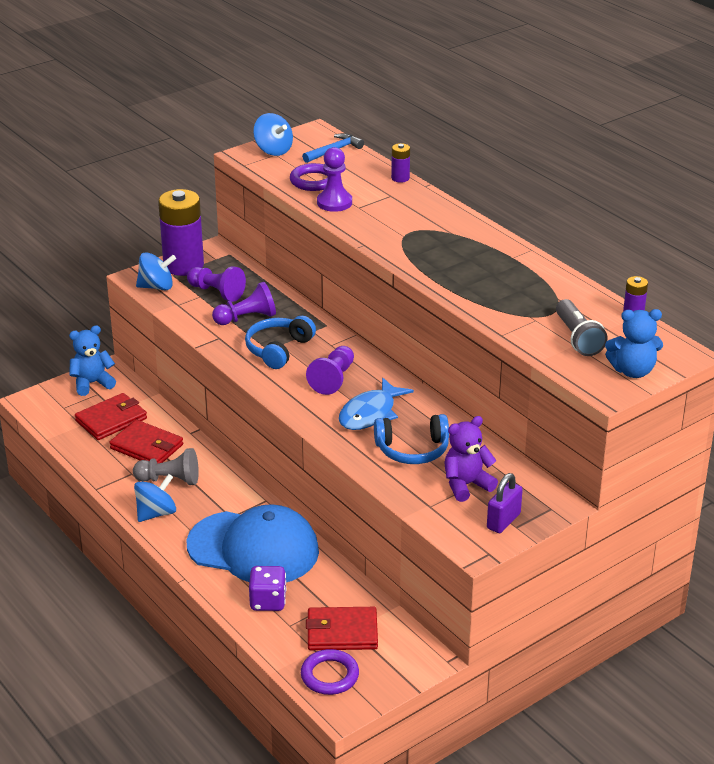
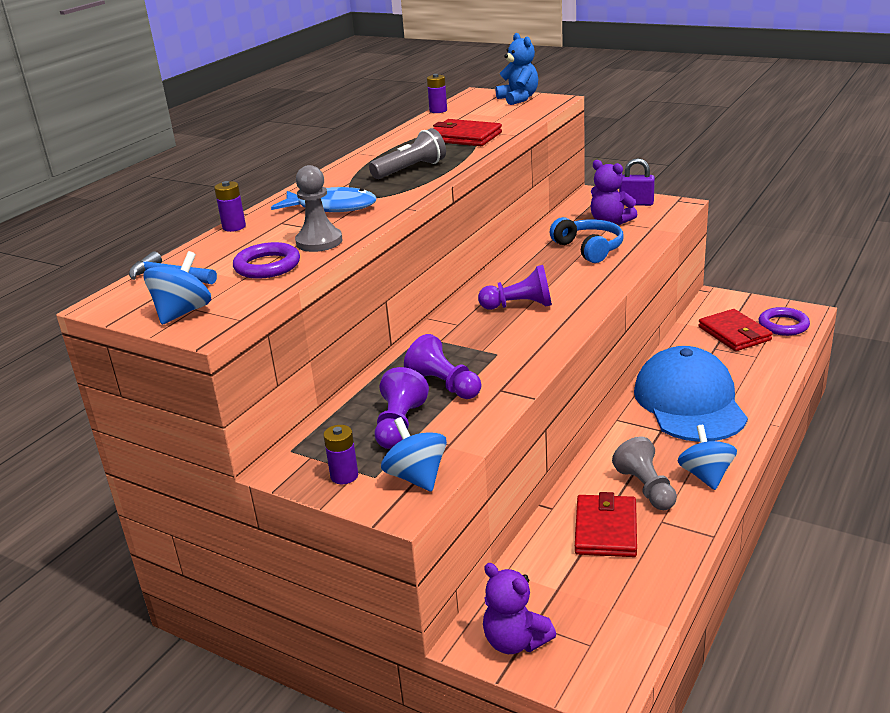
camera: 110 degrees left, 5 degrees down
blue teddy bear [69,325,116,396] -> purple teddy bear [483,563,556,654]
red wallet [75,393,147,440] -> red wallet moved to [433,119,502,146]
blue spinning top [134,474,176,522] -> blue spinning top turned 60 degrees clockwise [677,425,737,490]
purple battery [158,189,204,276] -> purple battery [323,425,358,484], size x0.44
blue headphones [245,316,316,369] -> none
purple dice [249,566,286,611] -> none
purple pawn [317,147,352,212] -> grey pawn [295,165,343,252]
blue fish [339,377,414,430] -> blue fish moved to [271,187,377,212]
grey flashlight [556,299,608,356] -> grey flashlight moved to [369,128,446,179]

